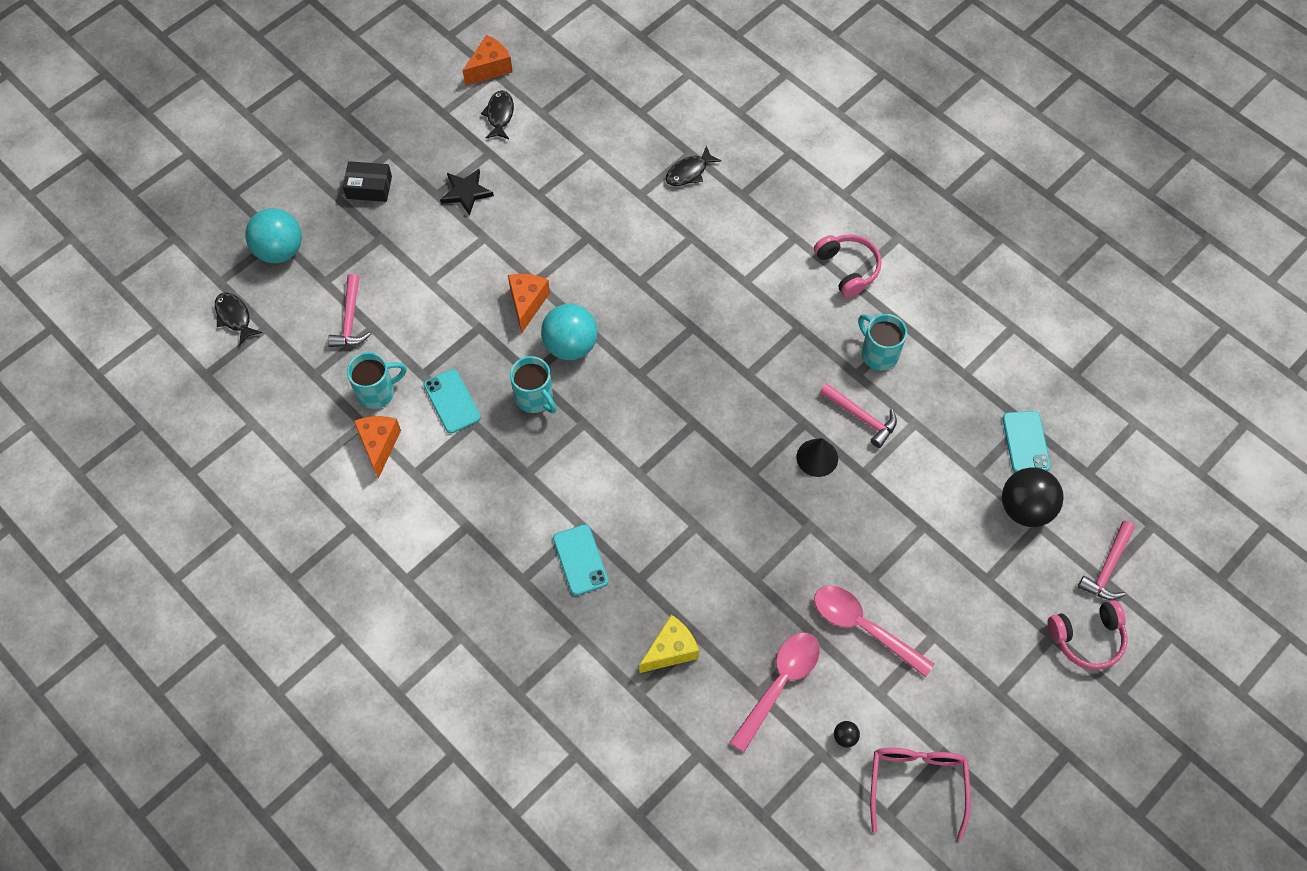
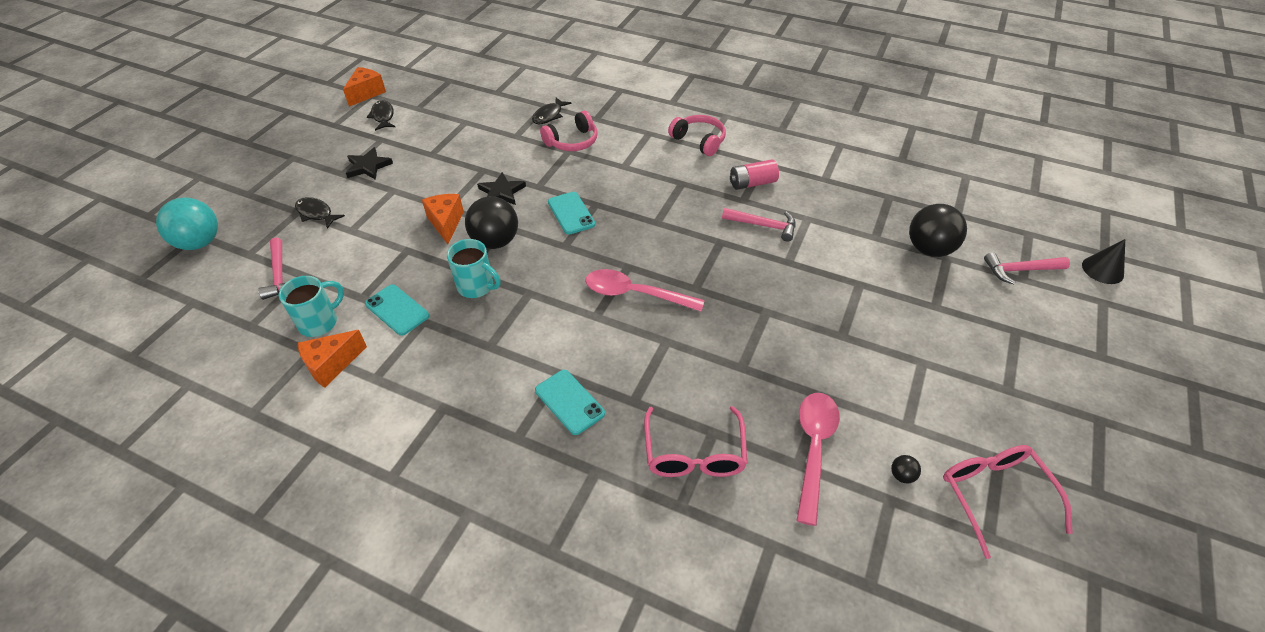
camera: 20 degrees left, 15 degrees down
black fish [215,292,262,346] -> black fish moved to [295,197,345,229]
black box [343,161,392,202] -> none
orange cheese [354,416,401,479] -> orange cheese turned 105 degrees counterclockwise [298,330,367,388]
turquoise ball [541,304,598,360] -> black ball [465,196,518,249]
yellow cheese [639,615,699,673] -> pink glasses [644,406,747,477]
black cone [797,438,838,477] -> black cone moved to [1082,239,1125,284]
pink spoon [814,586,934,678] -> pink spoon moved to [585,269,705,311]
turquoise mug [858,314,907,371] -> pink battery [730,159,779,190]
turquoise phone [1003,411,1051,472] -> turquoise phone moved to [548,192,595,235]
pink headphones [1048,600,1127,670] -> pink headphones moved to [540,111,598,151]
pink hammer [1078,521,1135,600] -> pink hammer turned 75 degrees clockwise [984,252,1070,284]
none -> black star [477,172,526,205]

